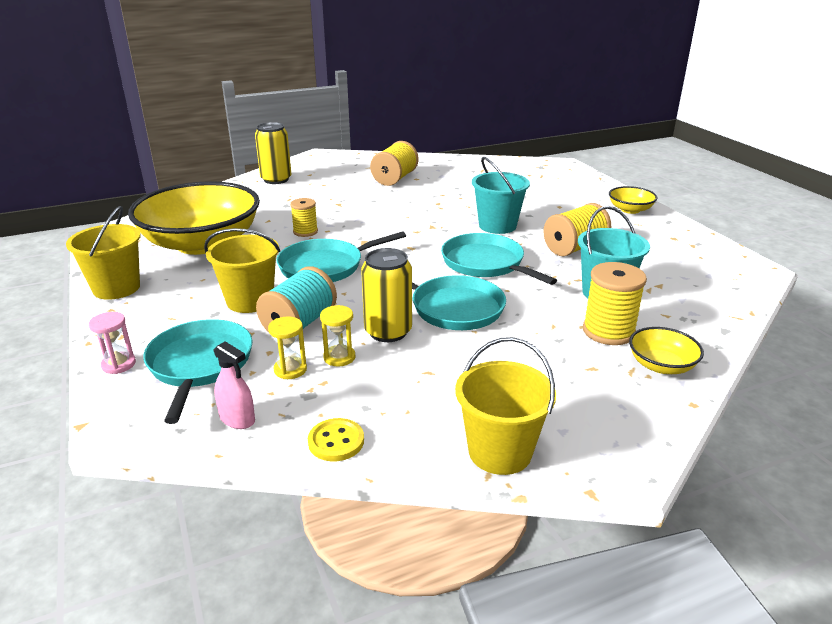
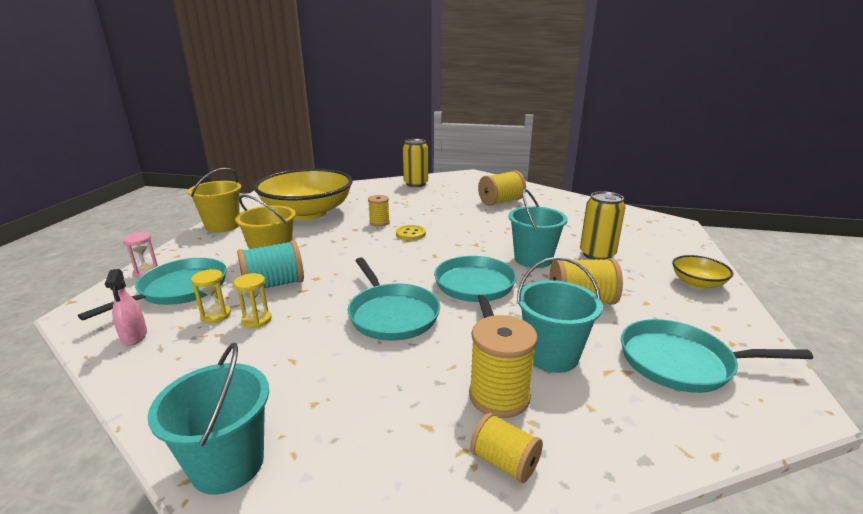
camera: 35 degrees right, 5 degrees down
turquoise pan [276,231,406,282] -> turquoise pan moved to [621,319,813,393]
yellow button [308,418,364,461] -> yellow button moved to [396,225,426,240]
yellow can [361,248,412,342] -> yellow can moved to [580,191,626,260]
yellow bucket [455,337,556,475] -> turquoise bucket [148,343,269,495]
yellow bowl [629,327,704,374] -> yellow spool [470,413,543,483]

